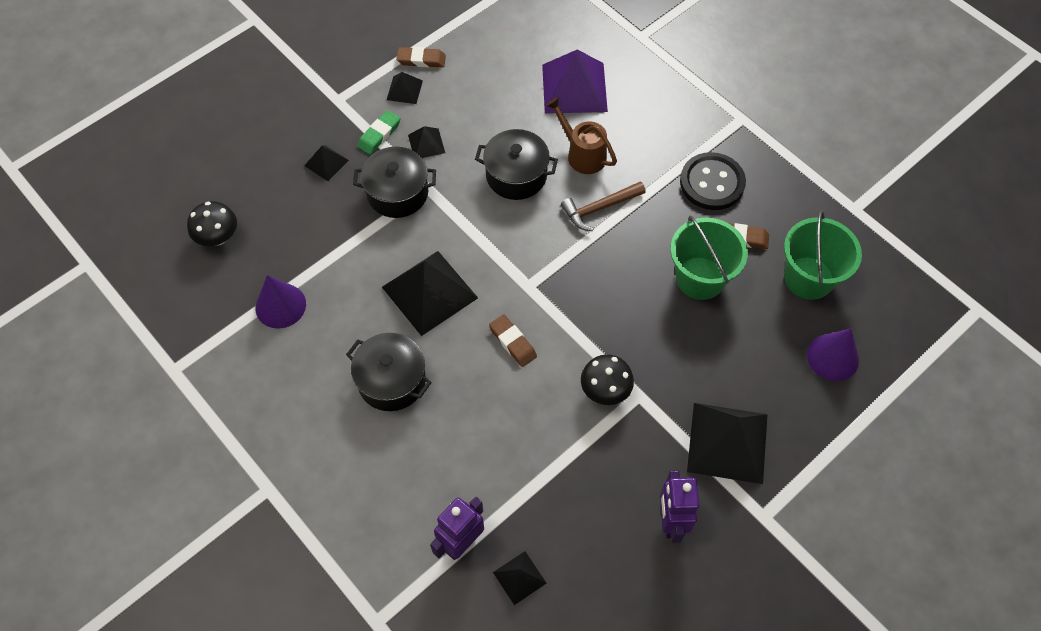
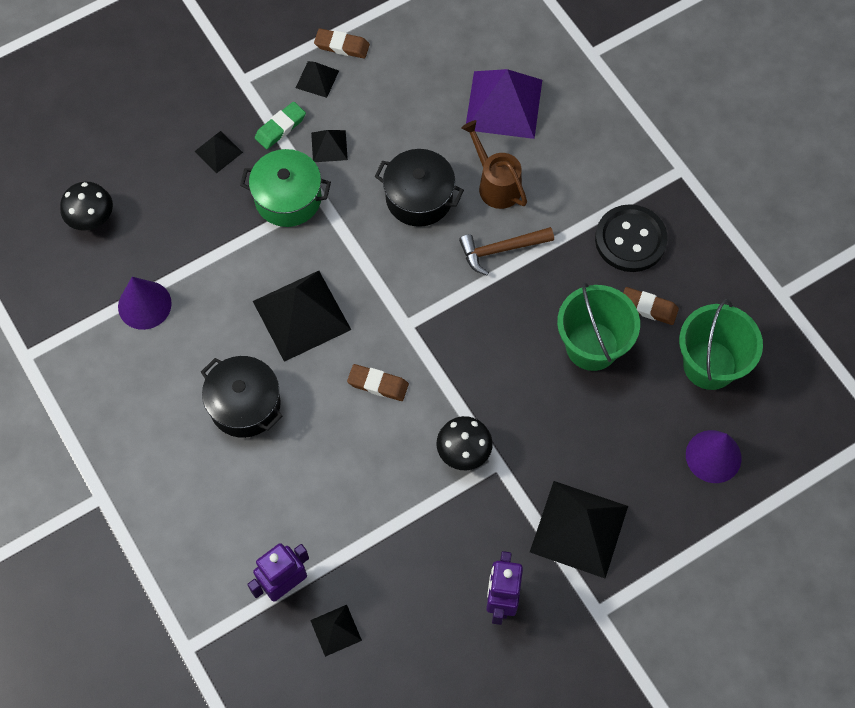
camera: 10 degrees right, 5 degrees up
black pot [353,147,436,218] -> green pot [240,149,331,227]
brown eraser [489,314,537,367] -> brown eraser turned 45 degrees counterclockwise [347,364,409,401]

